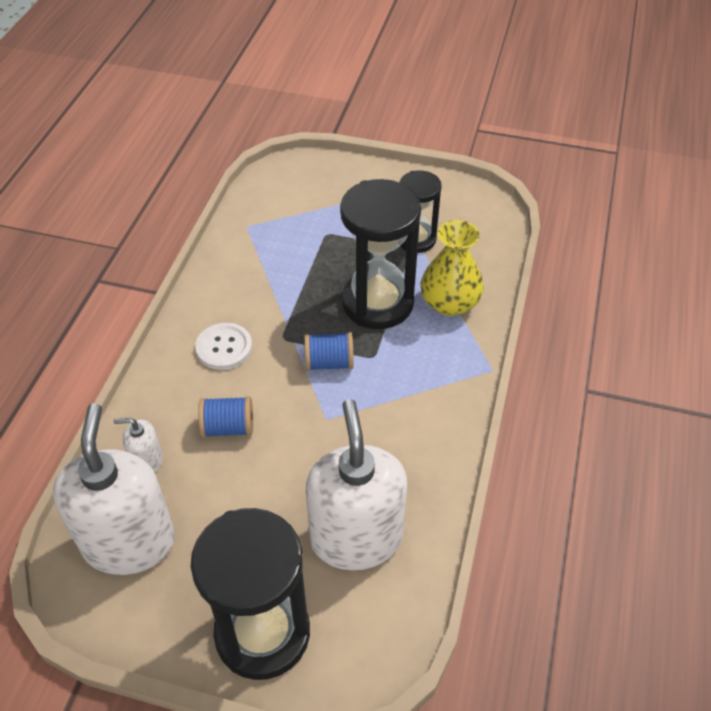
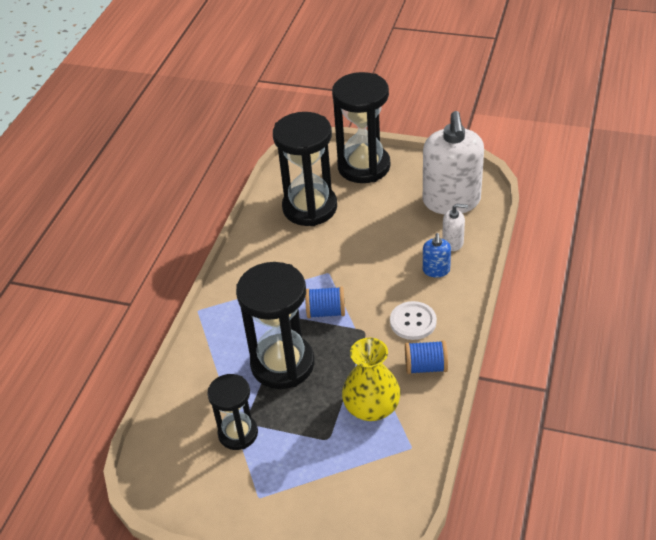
camera: 175 degrees left, 5 degrees down
blue spool [198,396,253,438] -> blue spool moved to [405,340,448,374]
white soap dispenser [306,399,407,571] -> black hourglass [273,112,337,226]
yellow vase [421,220,484,316] -> yellow vase moved to [342,338,401,421]
none -> blue soap dispenser [423,233,451,278]

